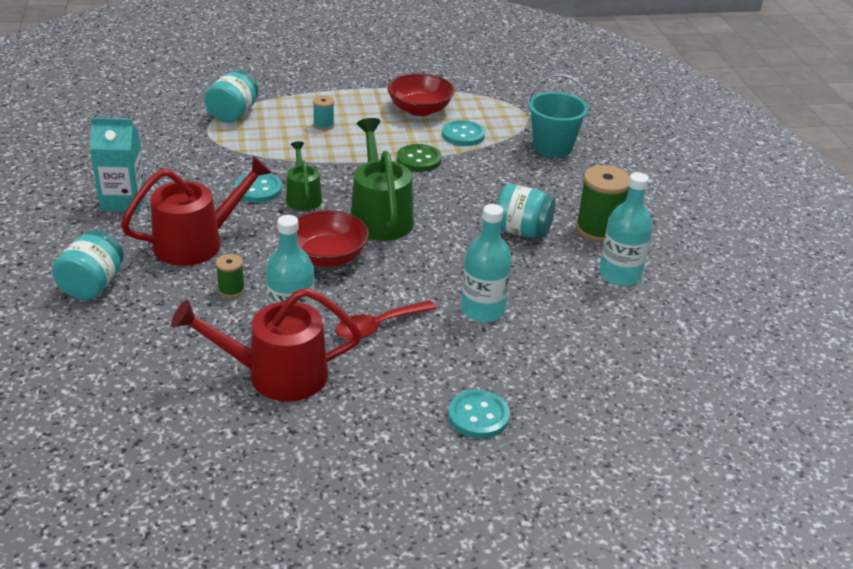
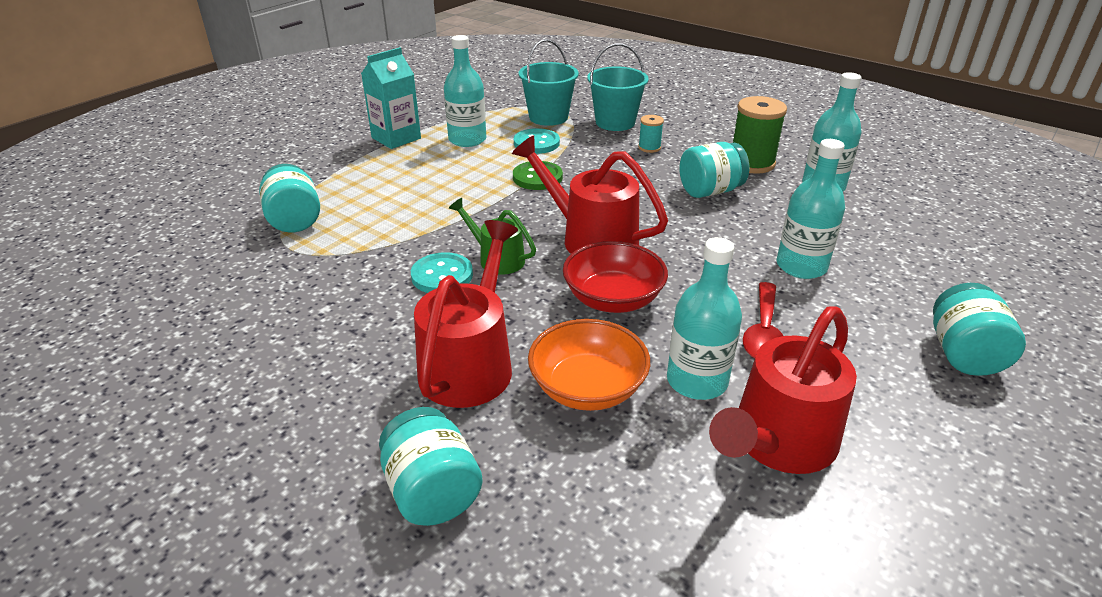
camera: 40 degrees left, 0 degrees up
turquoise carton [90,118,145,212] -> turquoise carton moved to [361,47,421,149]
green spool [216,254,245,298] -> orange bowl [528,319,650,411]
turquoise spool [313,96,334,130] -> turquoise spool moved to [638,115,664,153]
green watering can [351,118,414,241] -> red watering can [512,135,668,254]
red bowl [387,73,455,116] -> turquoise bottle [444,35,486,147]
turquoise button [448,390,510,439] -> turquoise jar [933,283,1026,376]
none -> turquoise bucket [519,39,579,126]

